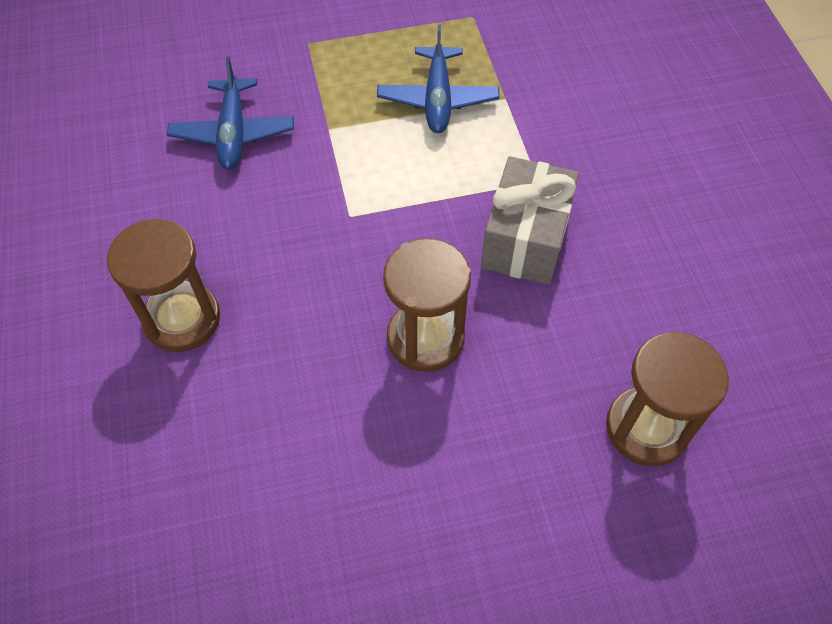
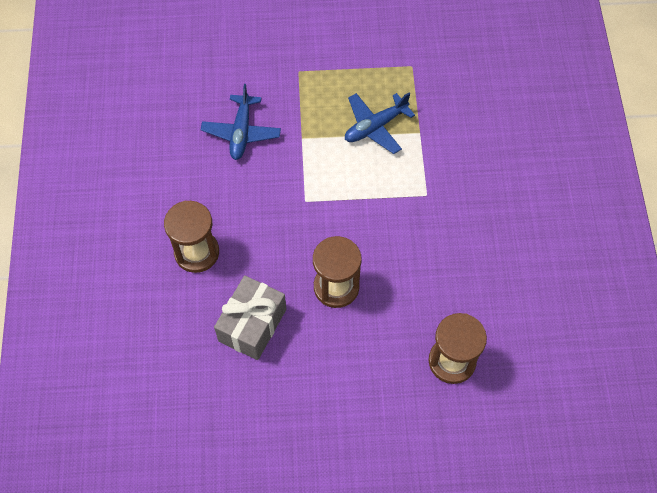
camera: 10 degrees right, 5 degrees up
blue plane [377,24,500,133] -> blue plane turned 45 degrees clockwise [345,93,415,154]
grey gift [481,156,579,285] -> grey gift moved to [214,275,286,360]

